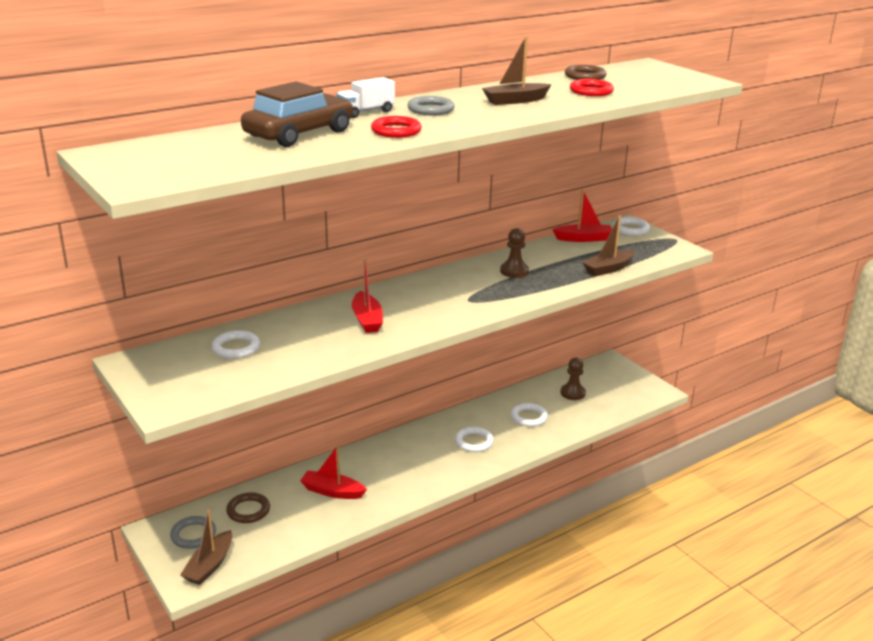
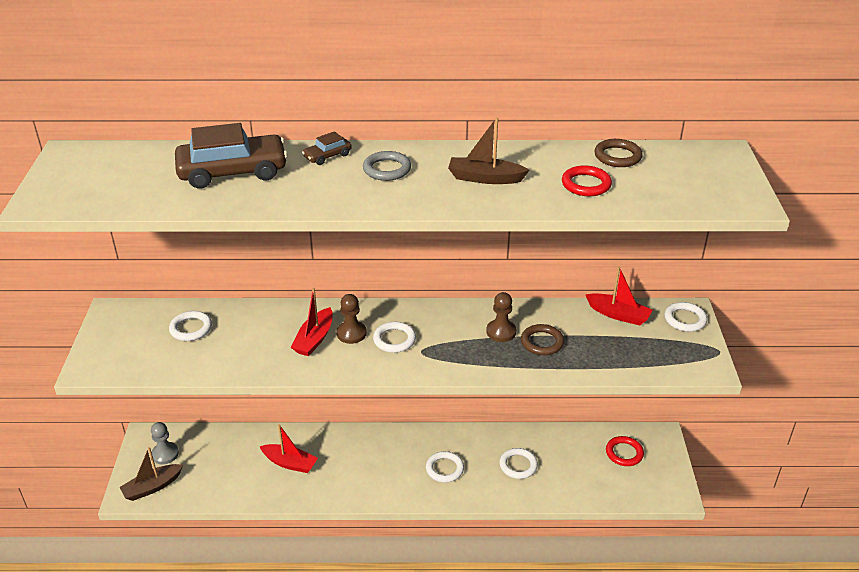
camera: 35 degrees right, 10 degrees up
grey ring [170,516,216,549] -> grey pawn [151,422,179,465]
brown ring [226,492,270,523] -> brown ring moved to [521,324,564,355]
red boat [300,445,367,499] -> red boat turned 150 degrees clockwise [259,424,318,473]
white truck [336,77,395,118] -> brown car [302,131,352,165]
red ring [371,116,422,138] -> red ring moved to [606,436,644,466]
brown pawn [561,358,586,400] -> brown pawn moved to [337,294,367,344]
brown boat [582,216,635,276] -> none
none -> white ring [373,322,416,353]

